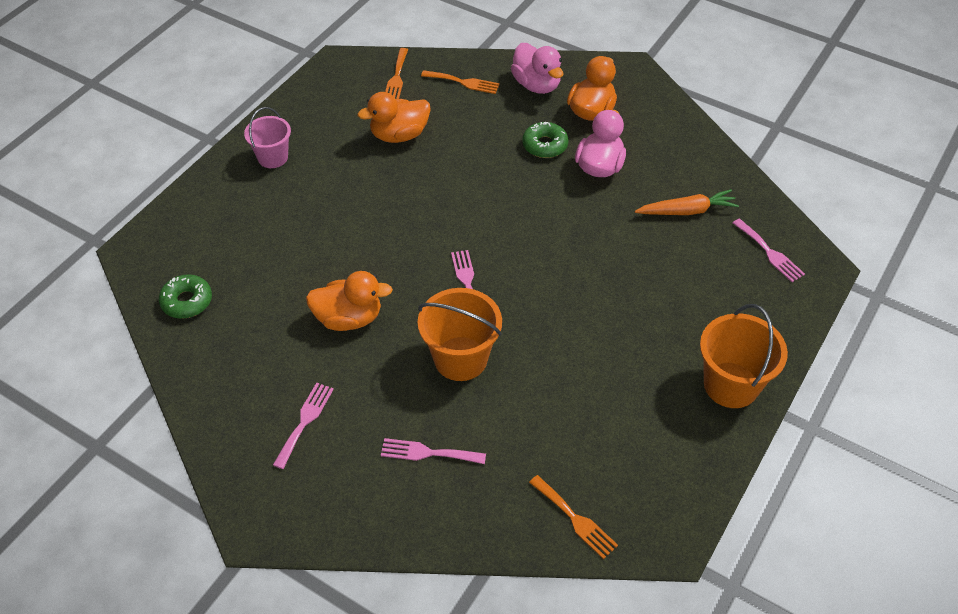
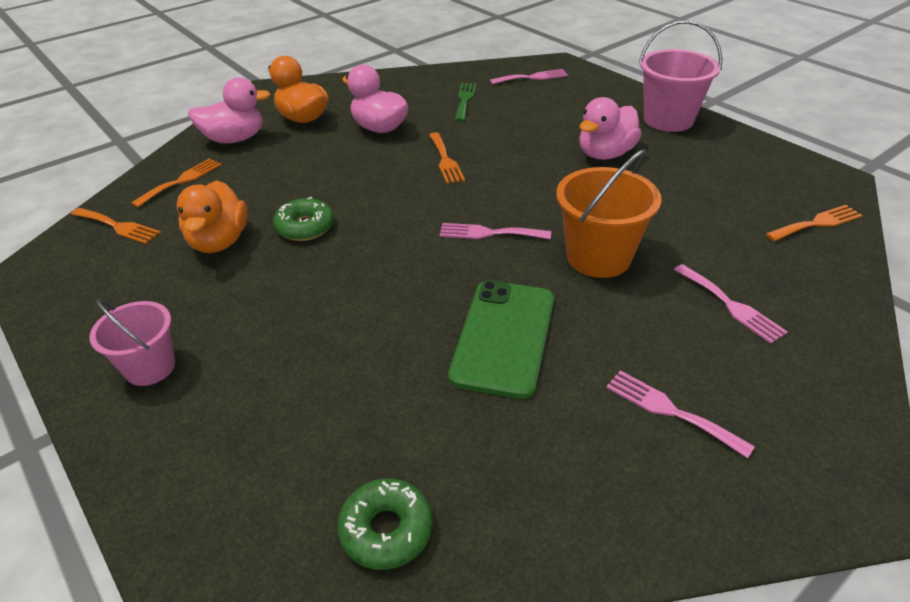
camera: 70 degrees left, 10 degrees down
orange duck [306,271,393,331] -> green phone [448,281,554,399]
pink fork [381,438,486,464] -> pink fork turned 60 degrees counterclockwise [674,264,788,344]
green donut [522,122,568,158] -> green donut moved to [273,197,334,241]
orange carrot [635,189,739,215] -> green fork [455,83,476,122]
orange bucket [700,304,788,408] -> pink bucket [639,20,722,132]
none -> orange fork [429,132,465,184]
none -> pink duck [579,97,642,160]

